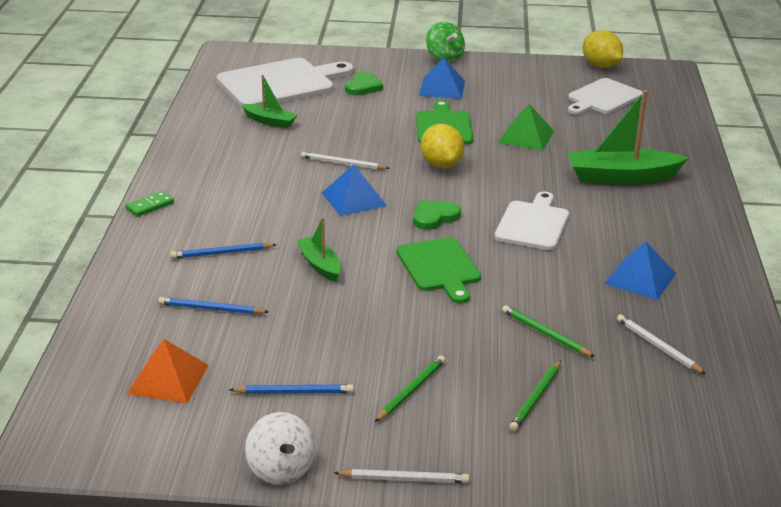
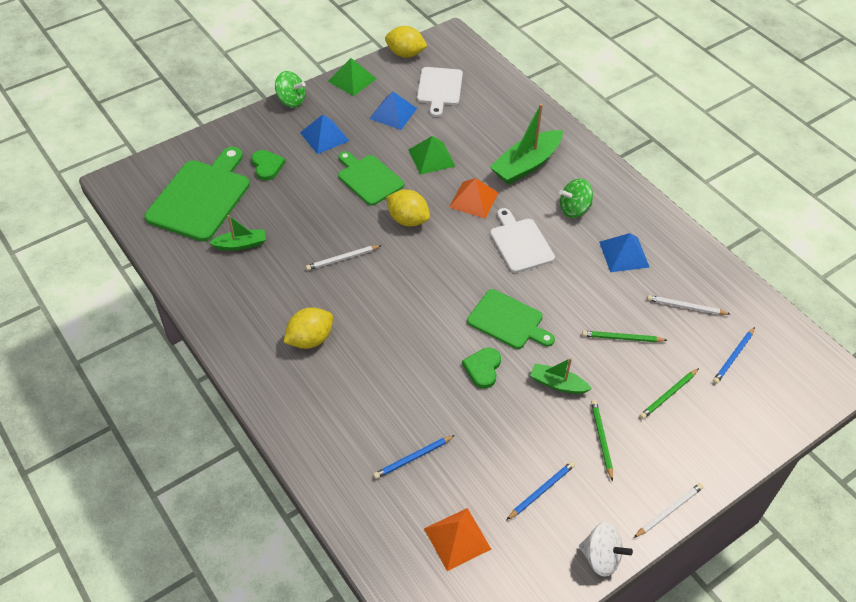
camera: 40 degrees left, 20 degrees up
green domino [126,191,174,217] -> none
blue pencil [170,243,277,259] -> blue pencil moved to [713,327,755,384]
white cutting board [216,58,354,108] -> green cutting board [145,147,250,242]
green boat [297,217,341,282] -> green boat moved to [530,358,592,394]
blue pyramid [322,165,387,216] -> blue pyramid moved to [369,92,417,130]
green heart [413,200,461,230] -> green heart moved to [462,348,501,389]
green pencil [509,360,561,432] -> green pencil turned 60 degrees clockwise [640,368,699,419]
none -> yellow lemon [283,307,333,349]
none -> green pyramid [328,58,376,96]
none -> orange pyramid [449,178,498,219]
none -> green spinning top [559,179,593,218]

